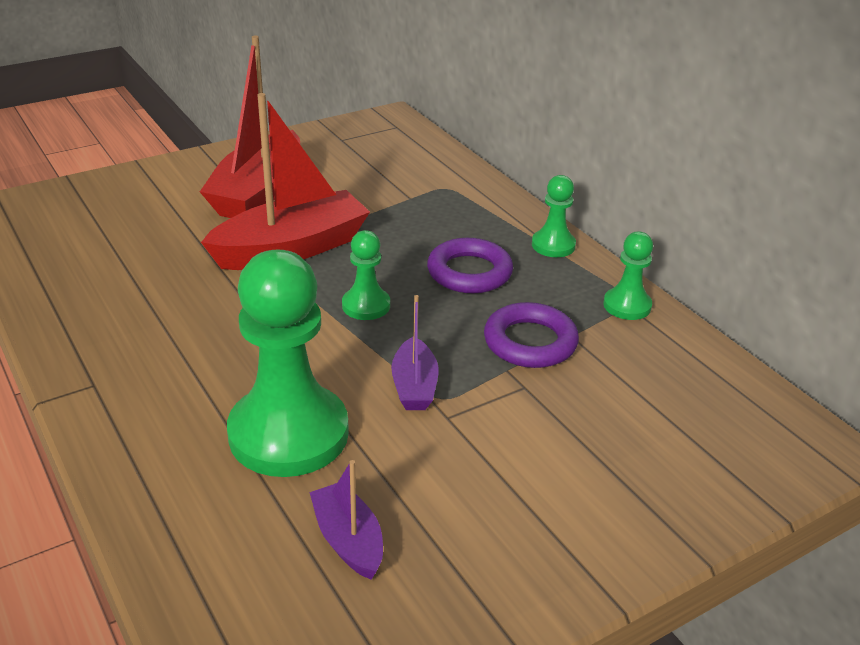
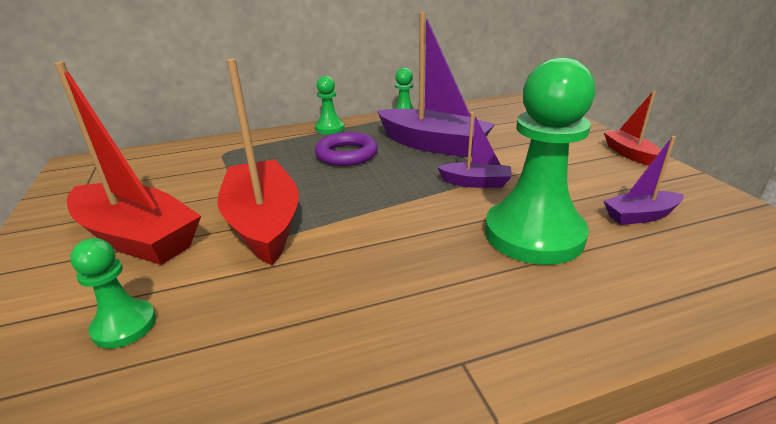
camera: 75 degrees left, 5 degrees down
green pawn [342,230,390,320] -> green pawn moved to [70,238,156,349]
purple ring [484,302,579,368] -> purple boat [377,12,495,158]
none -> red boat [604,91,661,165]

